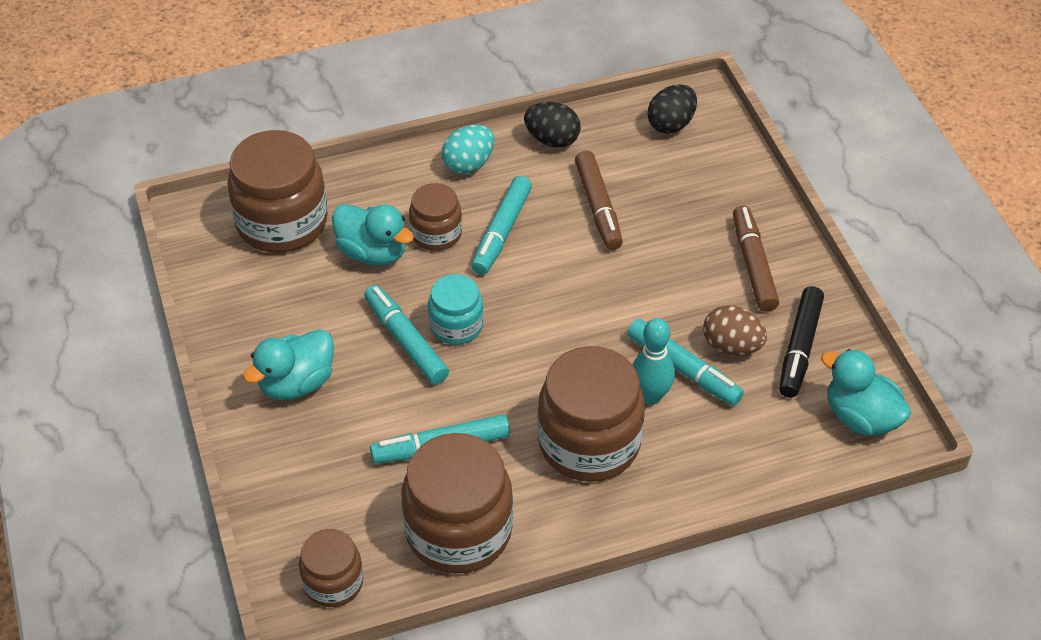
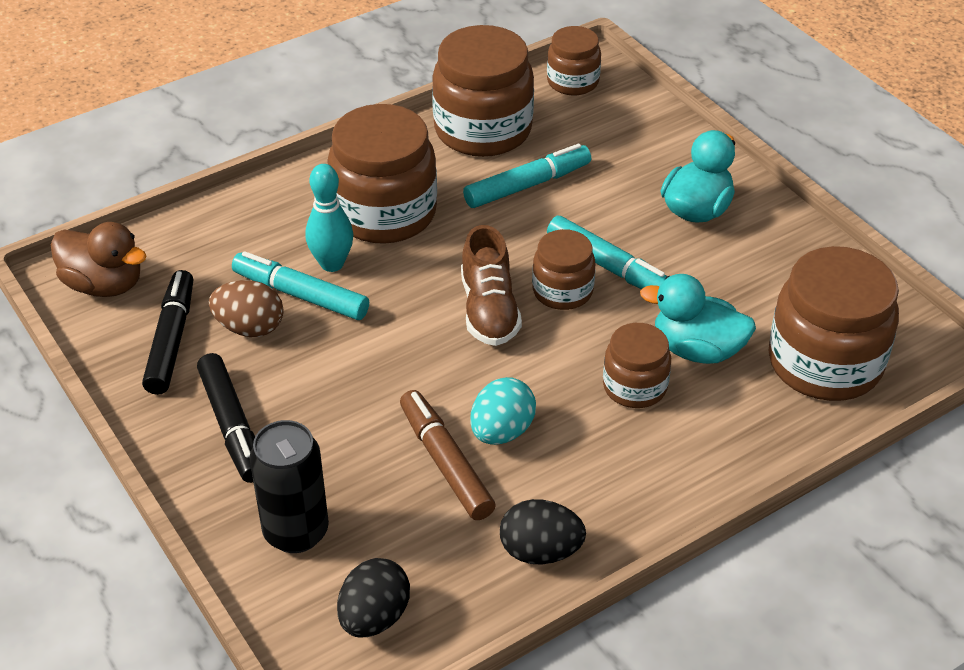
camera: 165 degrees right, 5 degrees down
turquoise jar [428,274,484,345] -> brown jar [532,229,595,310]
turquoise egg [442,125,495,174] -> turquoise egg moved to [470,377,536,445]
turquoise marker [471,176,532,275] -> none
brown marker [733,206,779,312] -> black marker [197,353,255,483]
turquoise duck [821,349,911,436] -> brown duck [51,222,147,297]
none -> black can [249,420,329,553]
none -> brown shoe [461,225,522,346]

